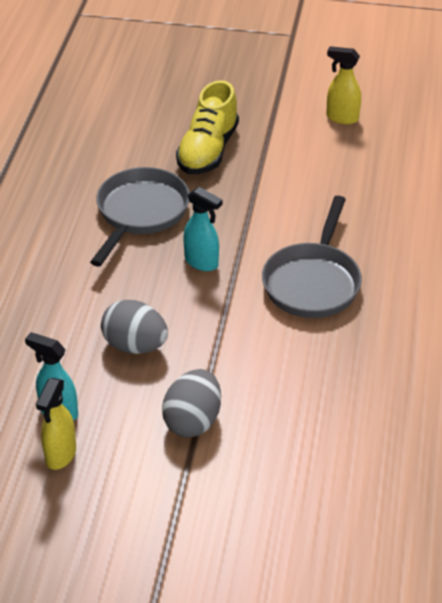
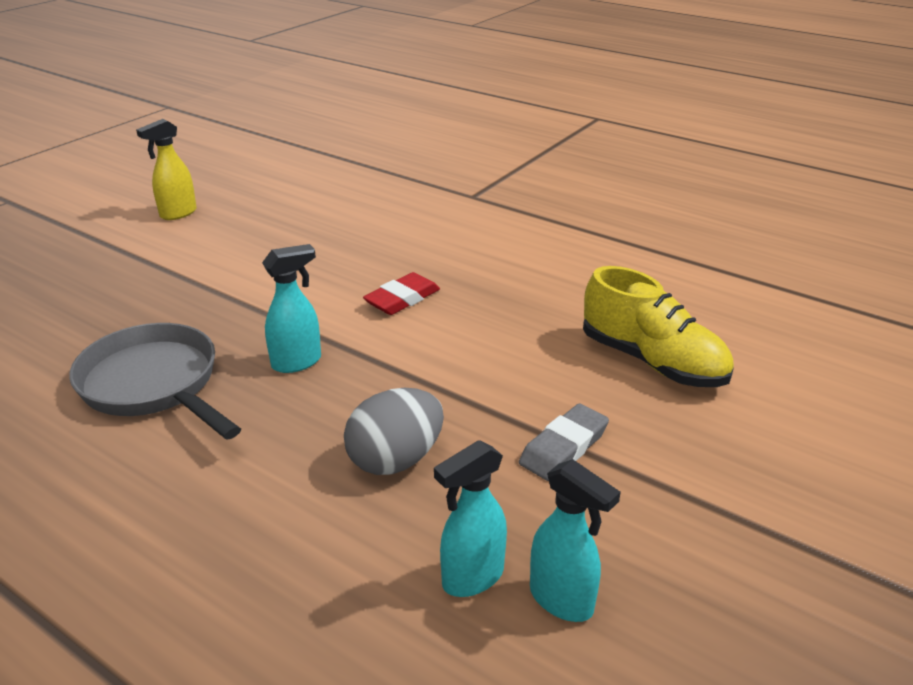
camera: 65 degrees left, 10 degrees down
yellow spray bottle [36,378,76,470] -> turquoise spray bottle [530,459,621,622]
grey egg [162,369,221,437] -> grey eraser [519,404,609,481]
yellow shoe [176,80,239,174] -> yellow shoe moved to [583,266,734,387]
grey pan [262,196,362,318] -> red eraser [363,272,440,315]

